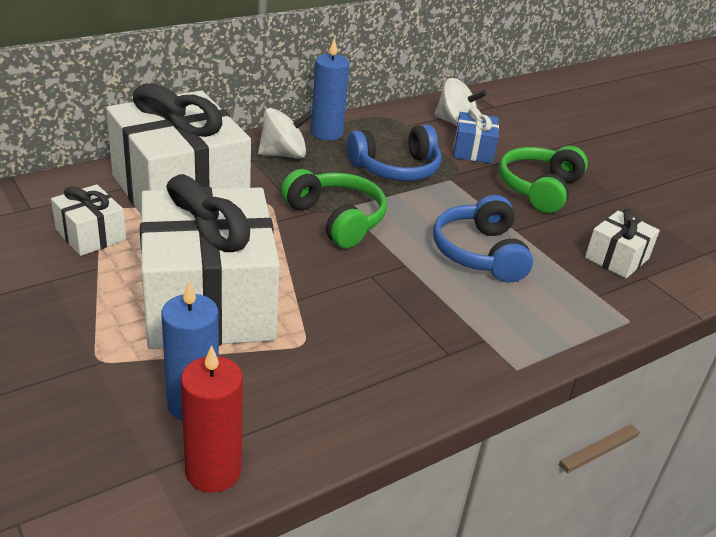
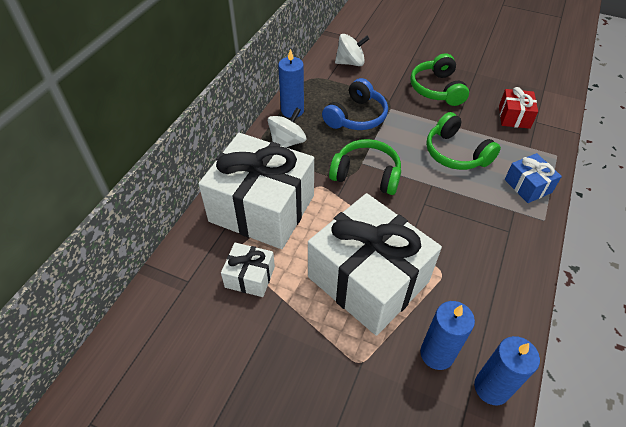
camera: 30 degrees left, 15 degrees up
red candle [181,345,243,493] -> blue candle [474,336,540,405]
blue headphones [433,195,533,283] -> green headphones [426,112,501,170]
blue gift [453,107,499,163] -> blue gift moved to [505,153,562,203]
white gift [585,209,660,279] -> red gift [499,87,538,129]

